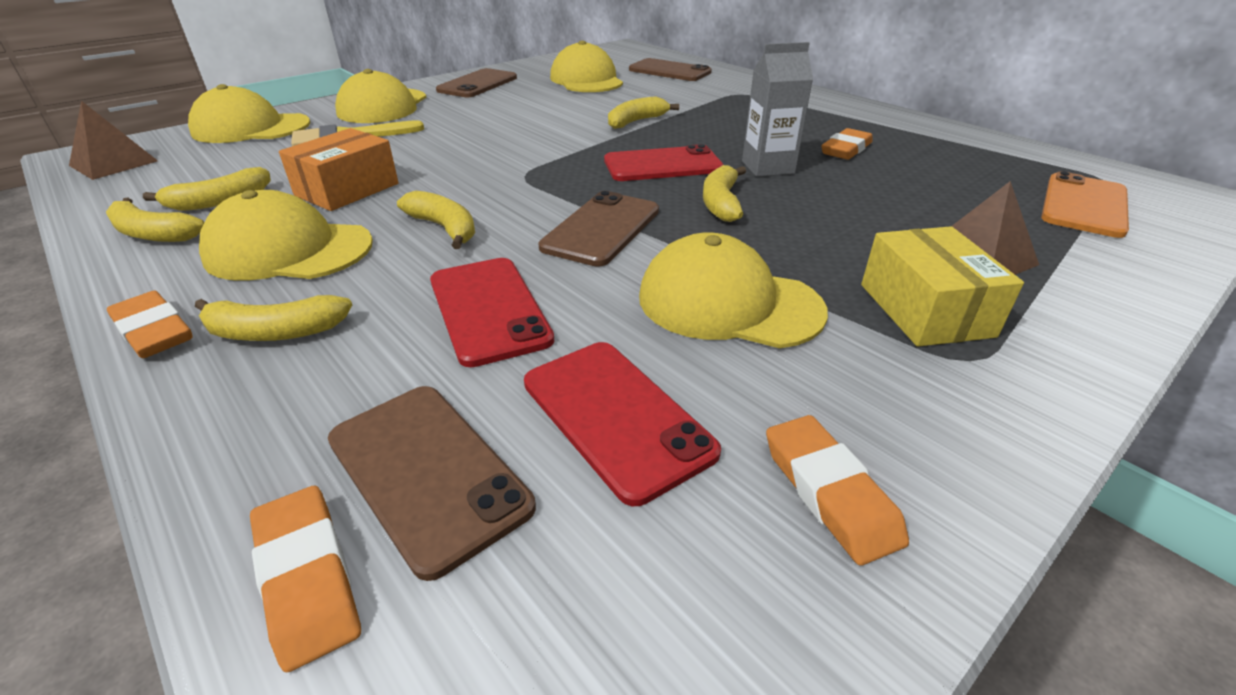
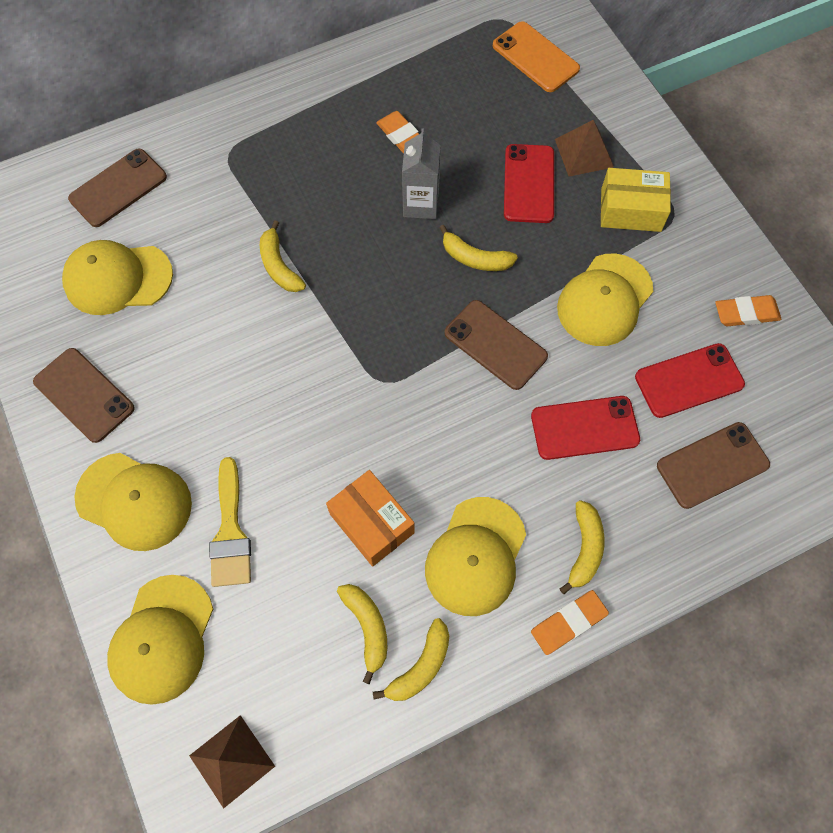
camera: 75 degrees left, 30 degrees up
orange eraser [250,486,361,672] -> none
yellow banana [397,191,475,249] -> none
red phone [604,144,724,181] -> red phone moved to [504,144,554,223]

